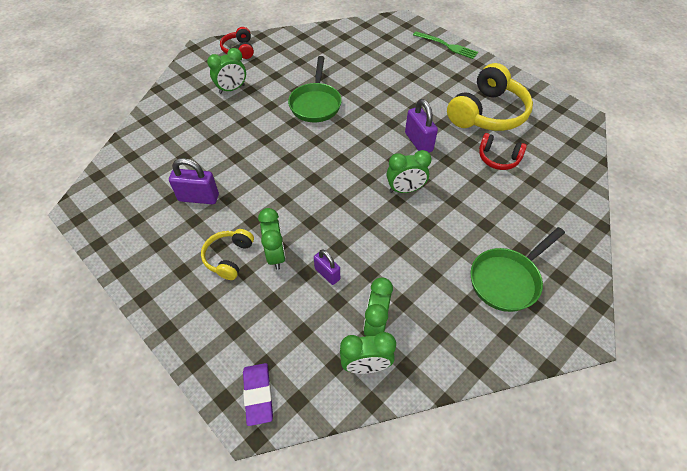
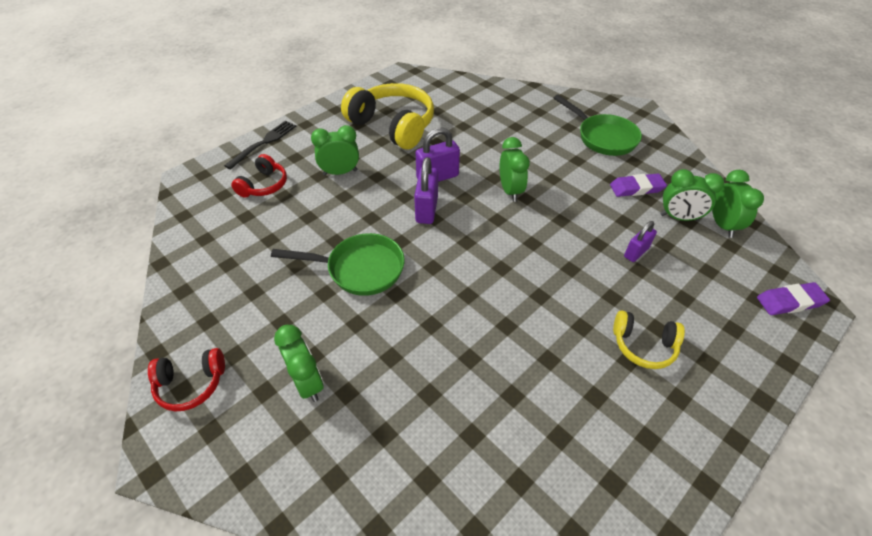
camera: 90 degrees left, 5 degrees down
purple padlock [169,158,219,204] -> purple padlock moved to [414,157,438,224]
green clock [258,208,286,270] -> green clock moved to [311,125,359,175]
green fork [413,31,478,59] -> black fork [224,121,296,170]
red headphones [479,133,527,170] -> red headphones moved to [231,154,287,198]
none -> purple eraser [610,173,667,197]

